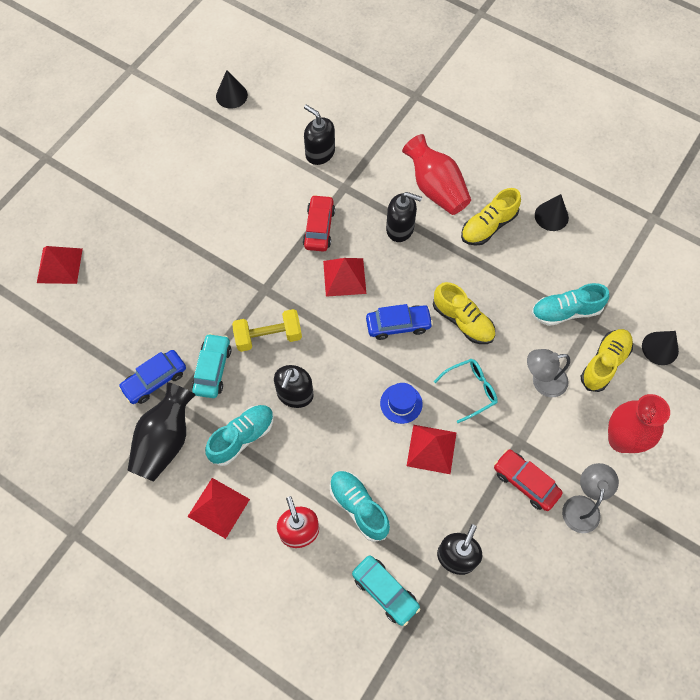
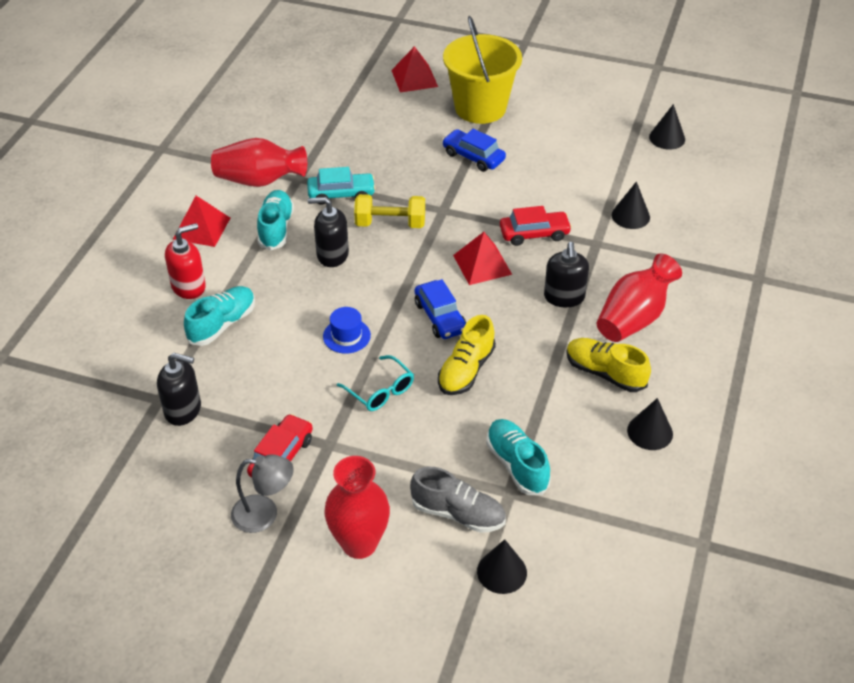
camera: 75 degrees right, 20 degrees down
blue car [118,350,186,404] -> blue car moved to [442,129,506,172]
black vase [127,382,195,482] -> red vase [211,138,307,187]
turquoise shoe [205,405,274,466] -> turquoise shoe turned 120 degrees counterclockwise [257,190,294,251]
yellow dumbbell [232,309,302,352] -> yellow dumbbell turned 60 degrees counterclockwise [354,194,425,228]
black soap dispenser [304,105,335,165] -> black cone [612,182,650,229]
turquoise car [352,556,420,626] -> none
red pyramid [407,425,457,474] -> none
grey lamp [527,349,570,397] -> none
yellow shoe [581,329,633,392] -> grey shoe [410,467,506,533]
none -> yellow bucket [443,16,522,124]

